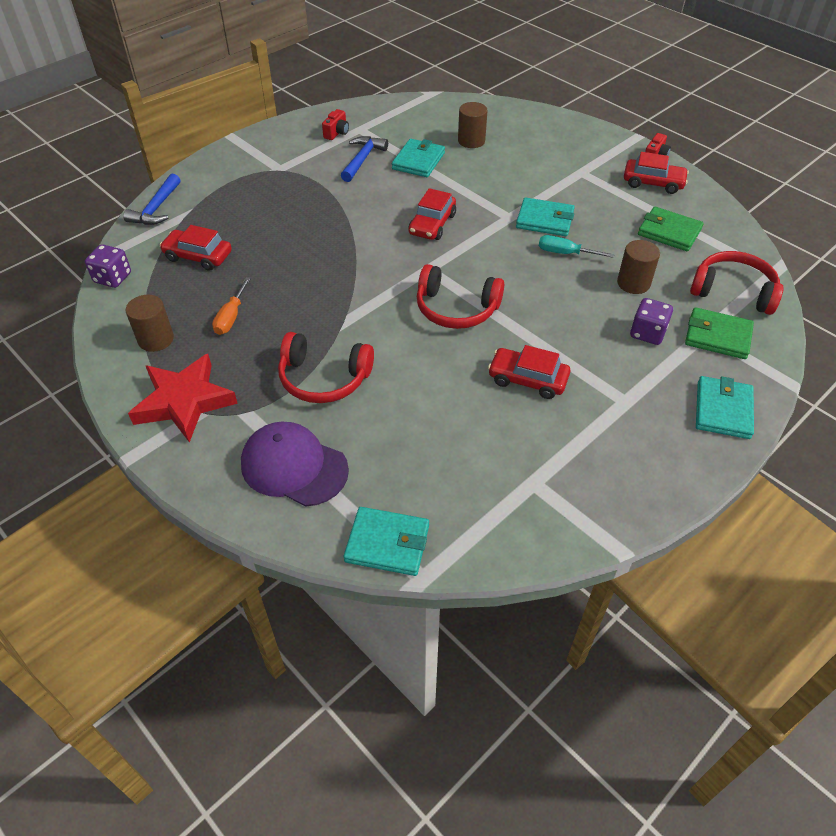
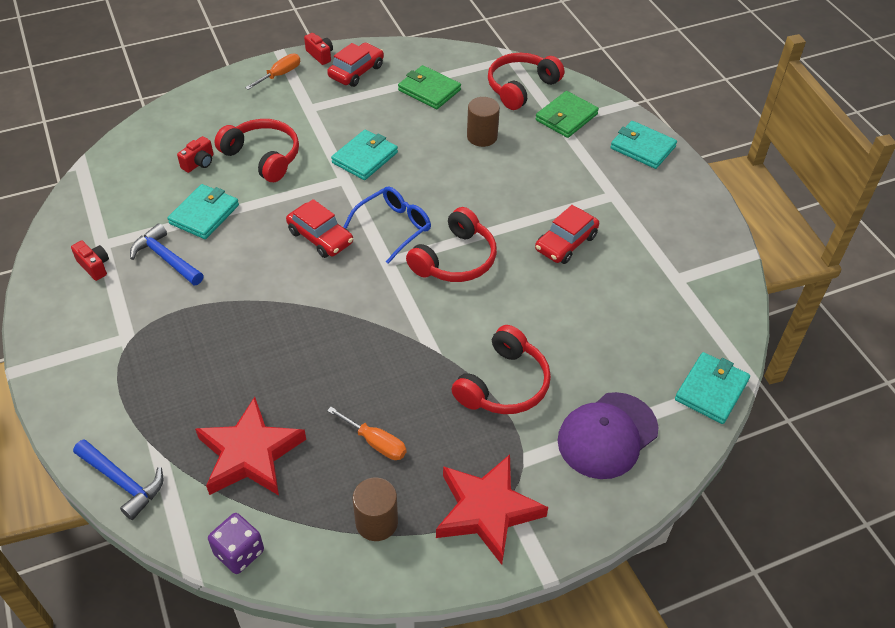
camera: 70 degrees left, 0 degrees up
red car [160,225,232,271] -> red star [195,397,306,495]
turquoise wallet [392,139,445,177] -> turquoise wallet turned 75 degrees clockwise [167,184,239,239]
brown cylinder [458,102,488,148] -> red camera [177,136,214,173]
turquoise screwdriver [539,235,614,258] -> none
purple dice [630,298,673,345] -> none
green wallet [638,206,704,251] -> green wallet turned 75 degrees clockwise [398,65,461,109]
none -> red headphones [214,119,299,182]
none -> orange screwdriver [245,54,300,90]
none -> blue glasses [343,186,431,264]

